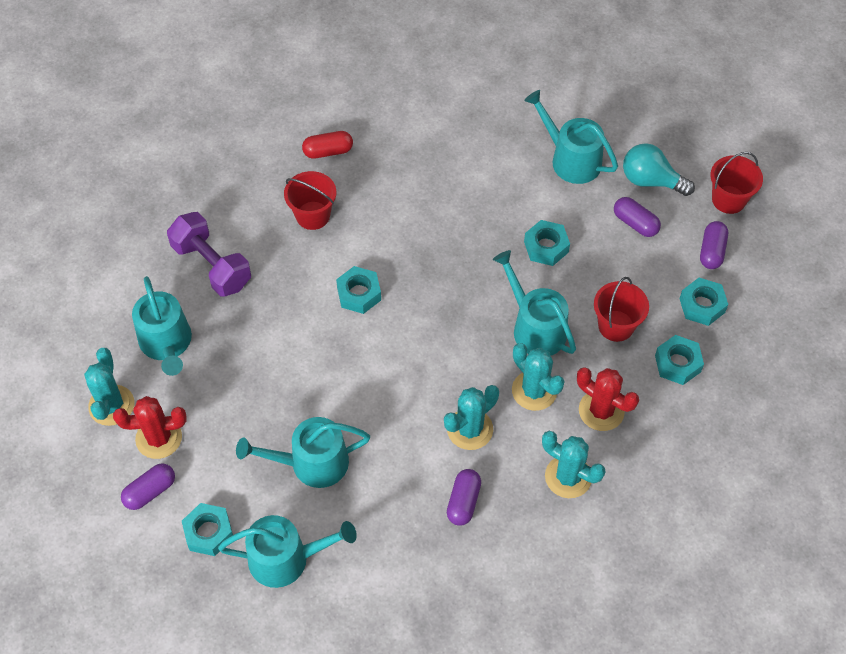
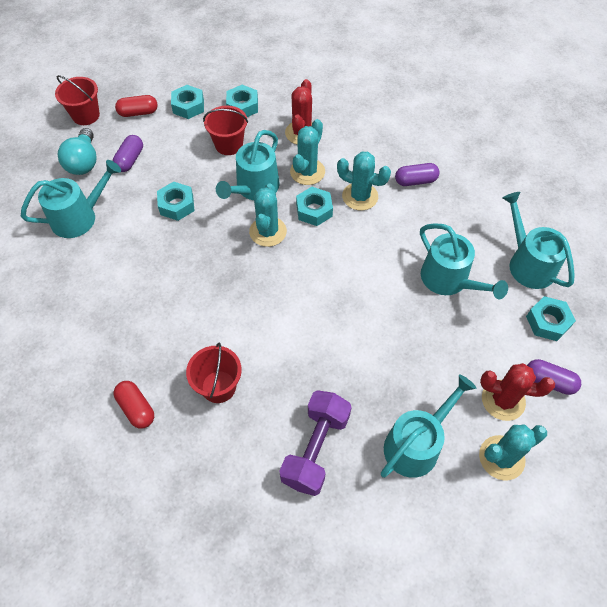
camera: 115 degrees left, 0 degrees up
red cactus [113,396,187,459] -> red cactus turned 45 degrees counterclockwise [480,363,555,421]
turquoise nut [336,266,381,314] -> turquoise nut moved to [296,187,333,226]
turquoise watering can [524,90,618,184] -> turquoise watering can turned 135 degrees counterclockwise [21,160,121,238]
turquoise cactus [542,431,605,498] -> turquoise cactus moved to [249,183,287,247]
purple capsule [700,221,728,269] -> red capsule [115,95,158,117]

